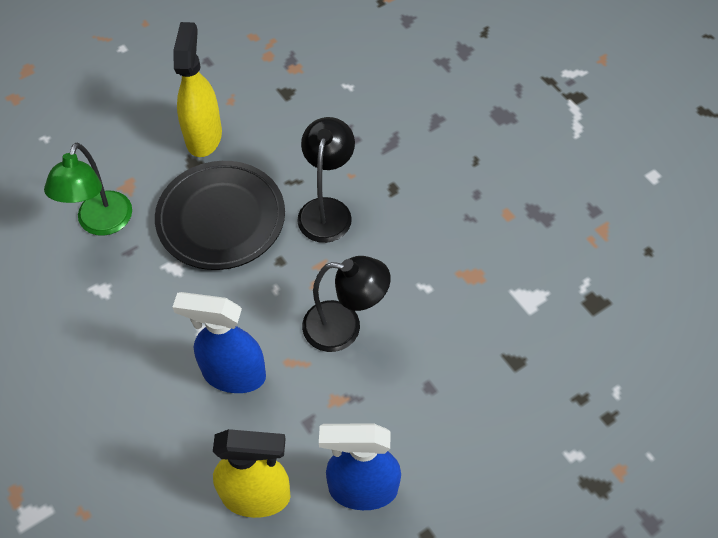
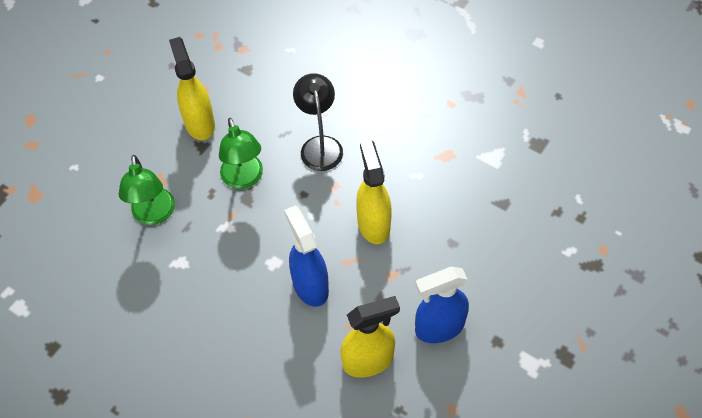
camera: 20 degrees left, 0 degrees up
black plate [155,161,285,270] -> green lamp [219,118,263,189]
blue spray bottle [172,292,266,393] -> blue spray bottle turned 75 degrees clockwise [284,205,329,307]
black lamp [302,256,391,352] -> yellow spray bottle [356,140,392,244]

